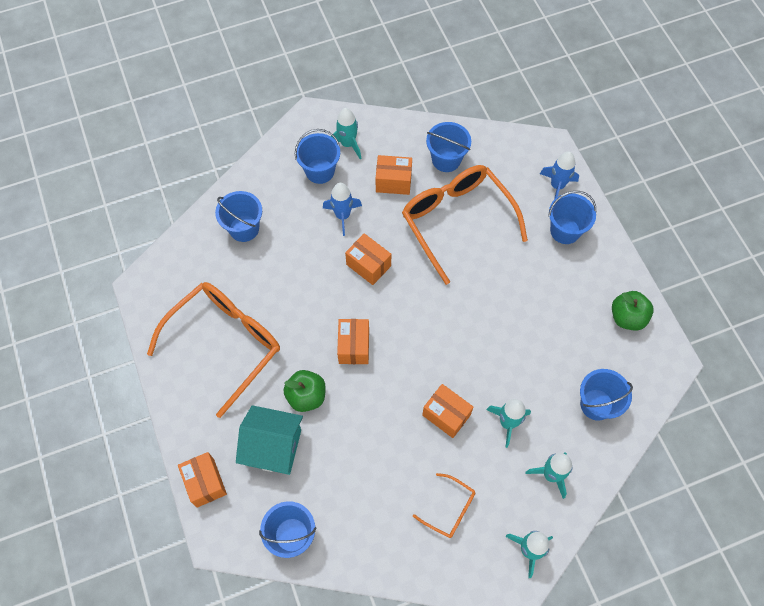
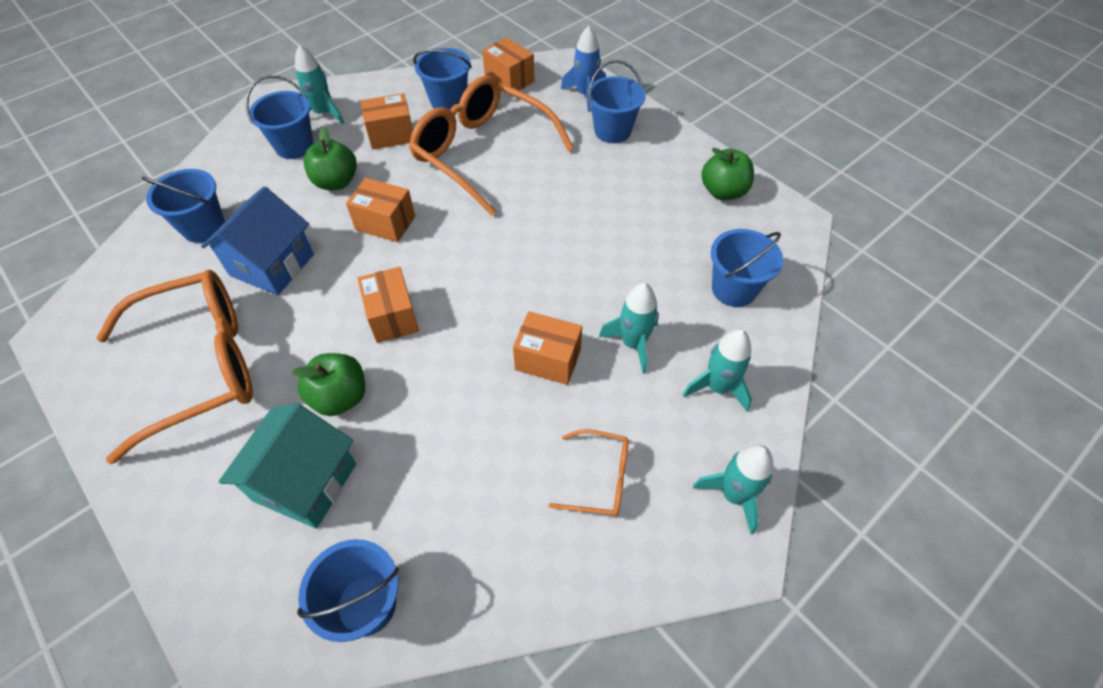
camera: 20 degrees left, 10 degrees down
orange glasses [147,282,280,418] -> orange glasses turned 45 degrees clockwise [96,270,253,464]
orange box [178,452,227,508] -> orange box moved to [482,37,534,91]
turquoise house [236,405,303,475] -> turquoise house turned 60 degrees counterclockwise [219,403,356,529]
blue rocket [323,183,362,236] -> green apple [304,127,357,190]
none -> blue house [201,186,314,295]

